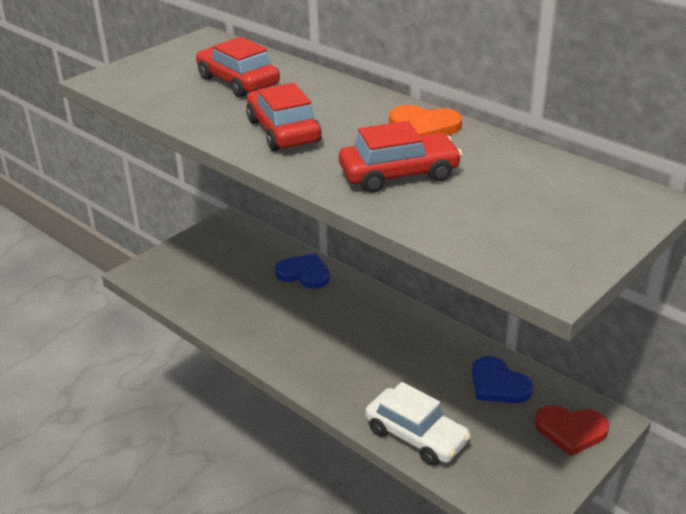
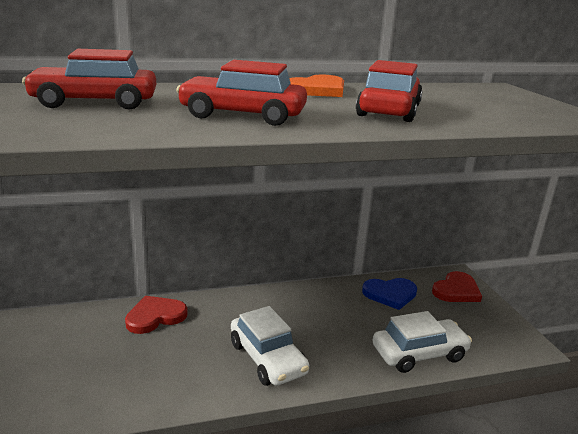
camera: 60 degrees left, 10 degrees down
blue heart [275,253,330,289] -> red heart [125,296,188,334]
none -> white car [231,306,309,386]

